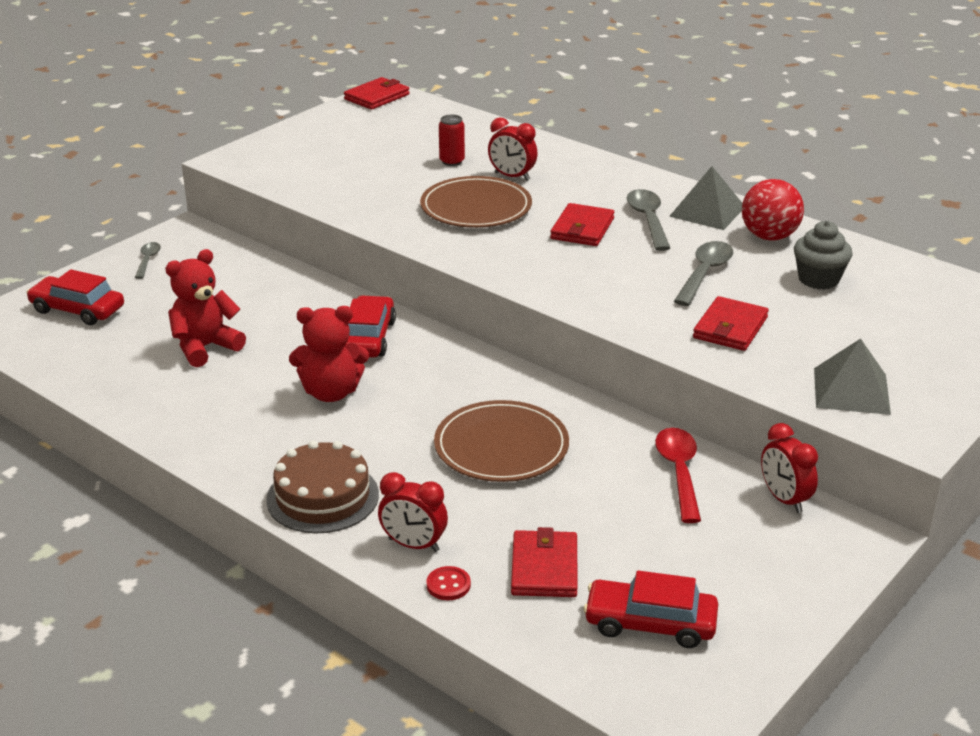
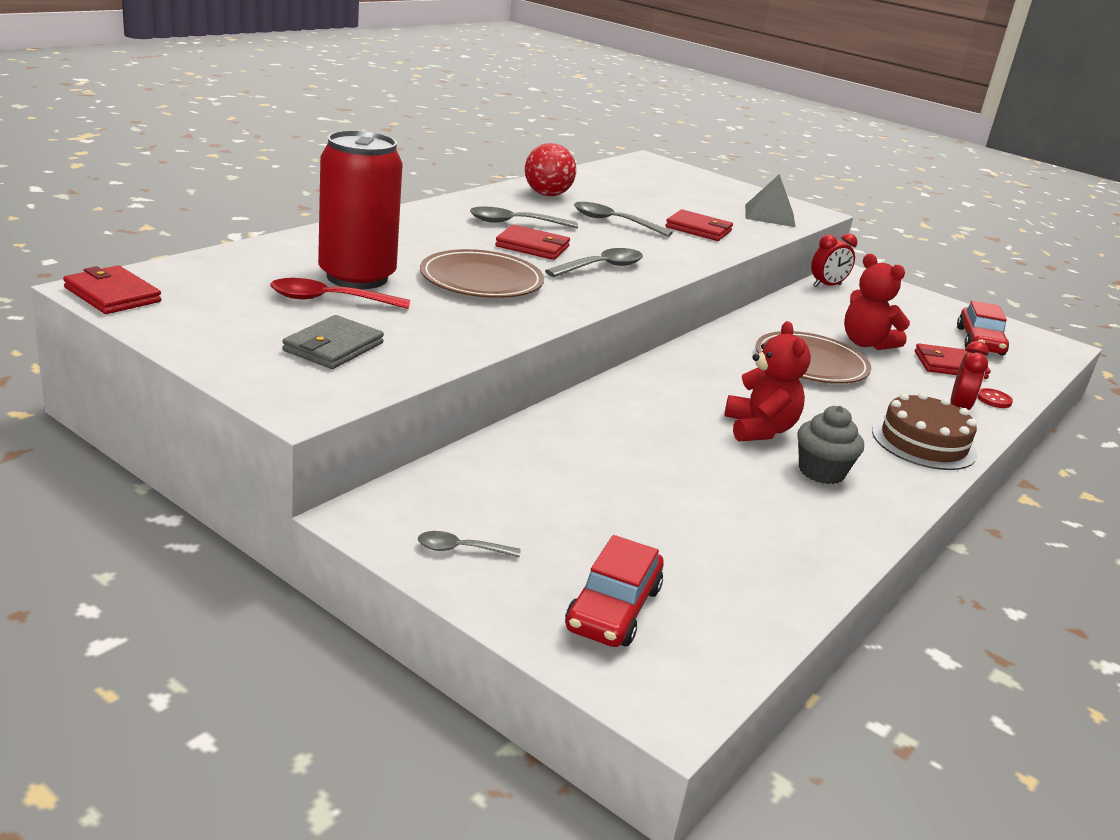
camera: 95 degrees left, 5 degrees down
red teddy bear [165,249,246,367] -> red teddy bear moved to [844,254,910,350]
red car [344,295,396,358] -> none
red can [439,115,465,166] -> red can [318,130,403,289], size x2.47
red clock [488,117,538,181] -> none
red spoon [655,428,701,523] -> red spoon moved to [270,278,410,309]
grey pyramid [669,166,742,230] -> none
grey cupcake [794,221,853,289] -> grey cupcake moved to [797,406,864,484]
none -> grey wallet [282,315,384,369]
none -> grey spoon [545,248,643,277]

